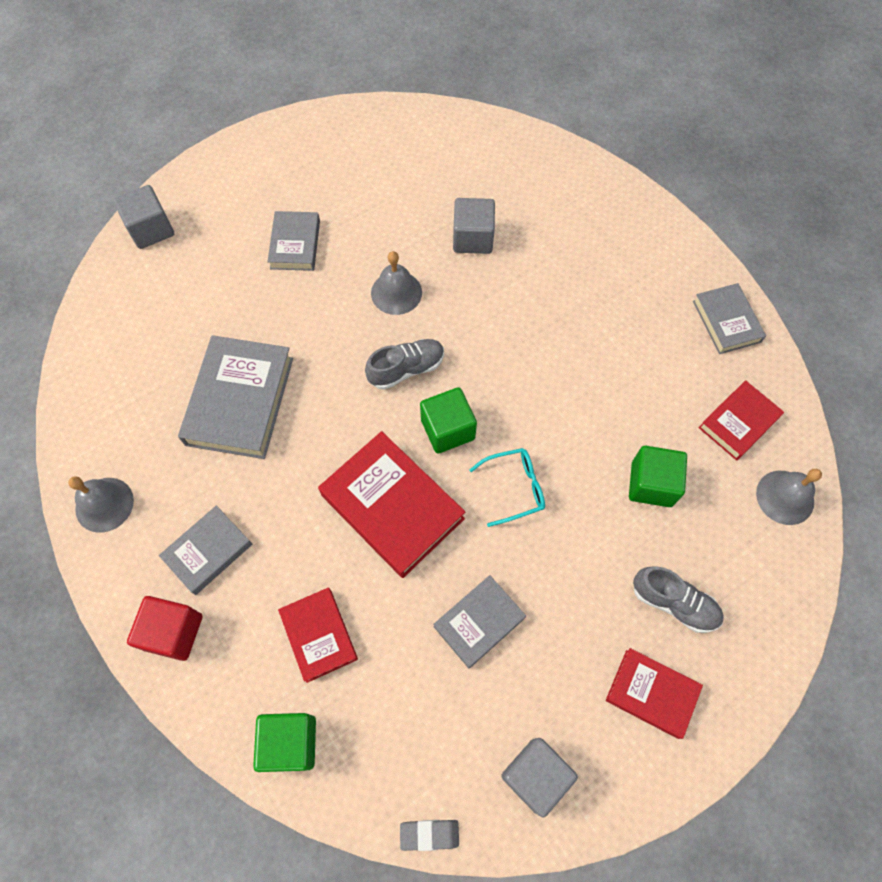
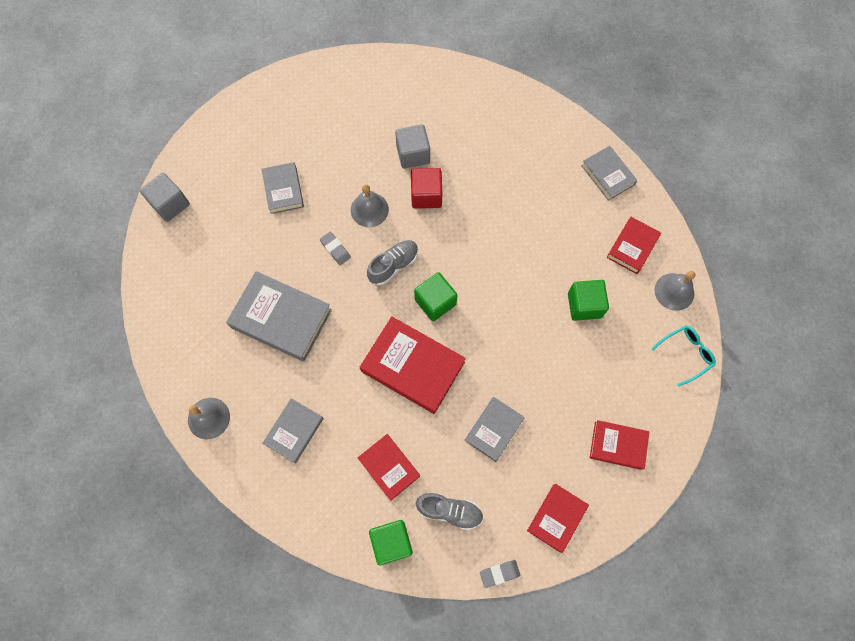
camera: 15 degrees left, 5 degrees up
red cube [127,596,202,661] -> red cube moved to [411,168,442,209]
grey book [178,335,293,459] -> grey book turned 60 degrees counterclockwise [226,271,332,362]
turquoise glasses [470,448,545,527] -> turquoise glasses moved to [652,325,716,387]
grey cube [501,738,578,817] -> red book [527,484,589,553]
grey shoe [633,566,724,633] -> grey shoe moved to [416,493,483,530]
none -> grey eraser [320,232,351,265]

